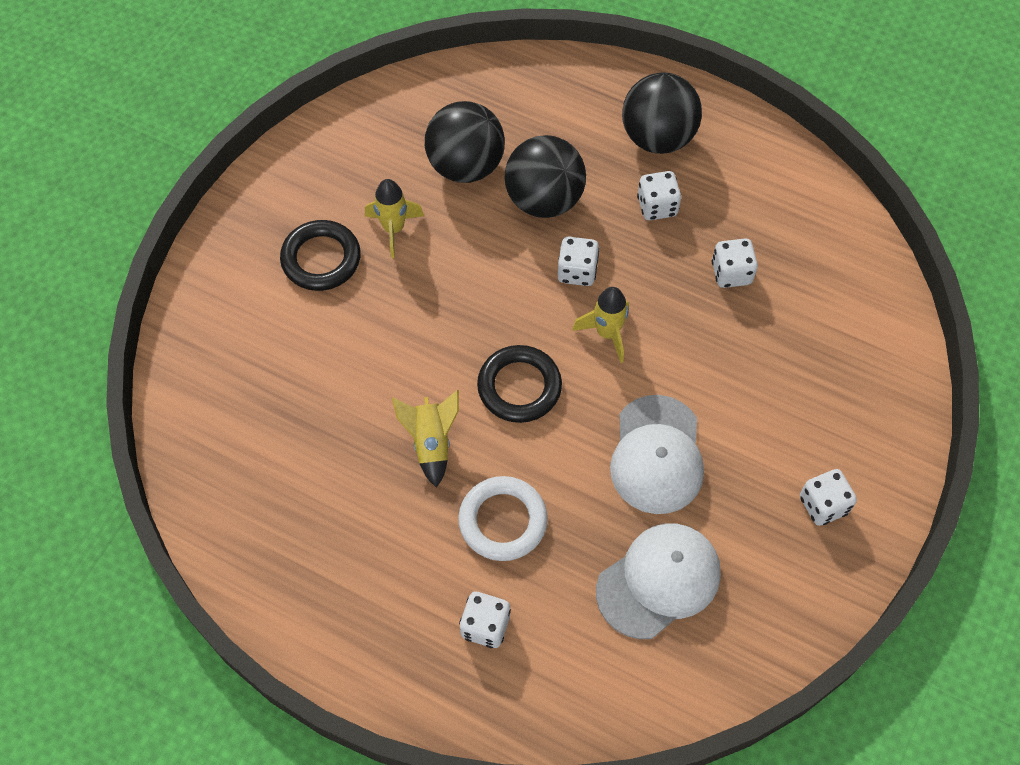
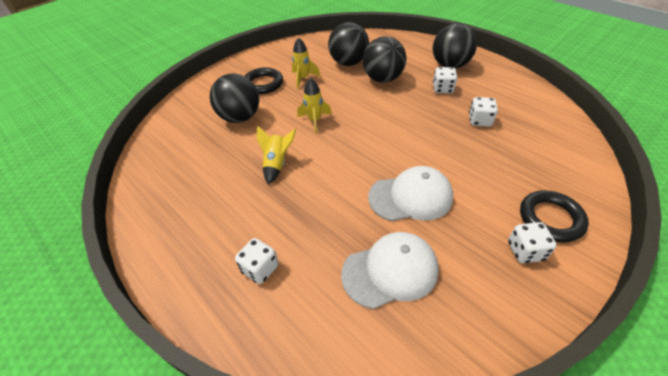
camera: 20 degrees right, 15 degrees down
white ring [458,476,548,561] -> none
black ring [477,345,562,423] -> black ring moved to [520,190,589,243]
white dice [557,237,599,286] -> none
yellow rocket [572,287,629,363] -> yellow rocket moved to [297,78,332,134]
white cap [610,395,704,514] -> white cap turned 120 degrees counterclockwise [368,166,453,221]
none -> black ball [210,73,259,123]

